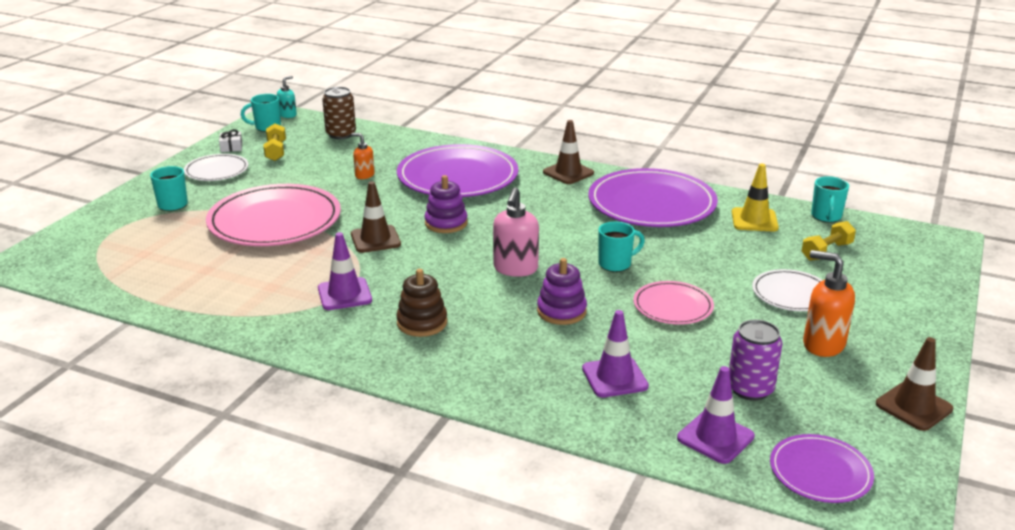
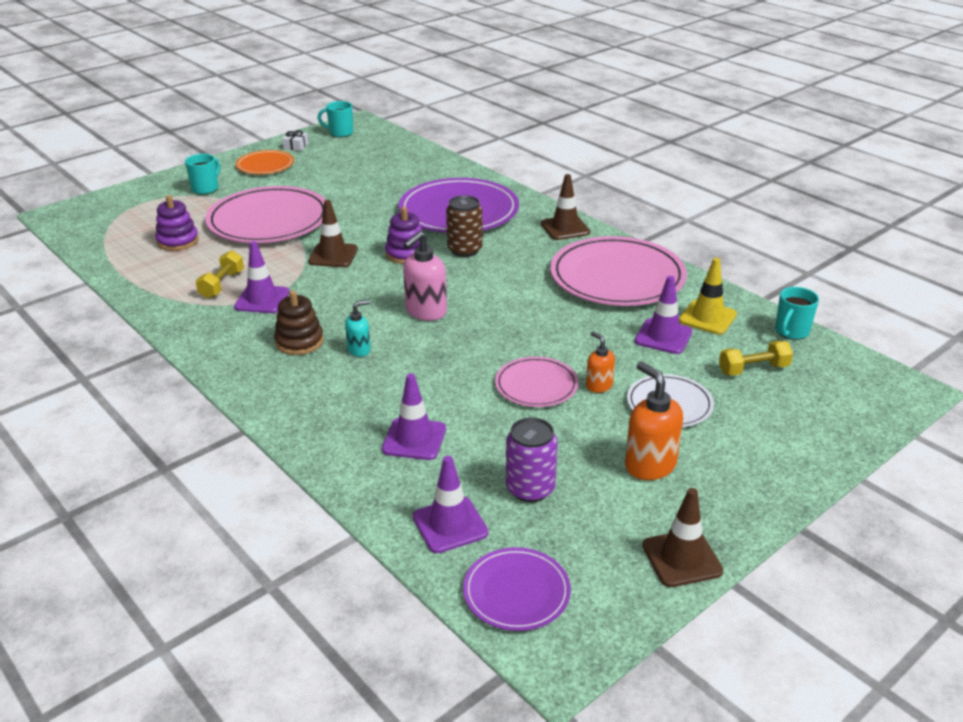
camera: 25 degrees right, 5 degrees up
white plate [184,154,248,181] -> orange plate [236,150,294,174]
yellow dumbbell [264,123,286,161] -> yellow dumbbell moved to [196,250,244,299]
turquoise soap dispenser [277,76,297,118] -> turquoise soap dispenser moved to [345,300,371,357]
brown can [322,87,356,139] -> brown can moved to [446,195,483,257]
orange soap dispenser [351,133,375,179] -> orange soap dispenser moved to [586,331,615,393]
purple stacking toy [537,258,587,325] -> purple stacking toy moved to [155,195,199,251]
purple plate [588,168,718,227] -> pink plate [550,236,687,306]
turquoise mug [598,222,645,272] -> none
none -> purple traffic cone [635,276,692,354]

